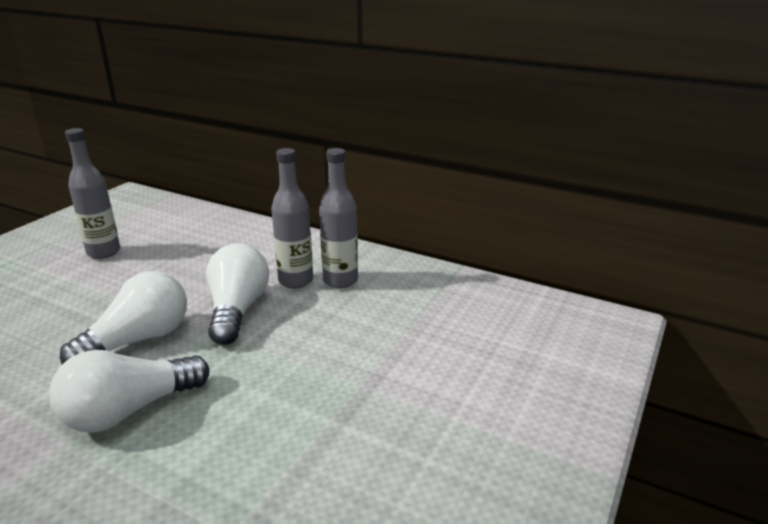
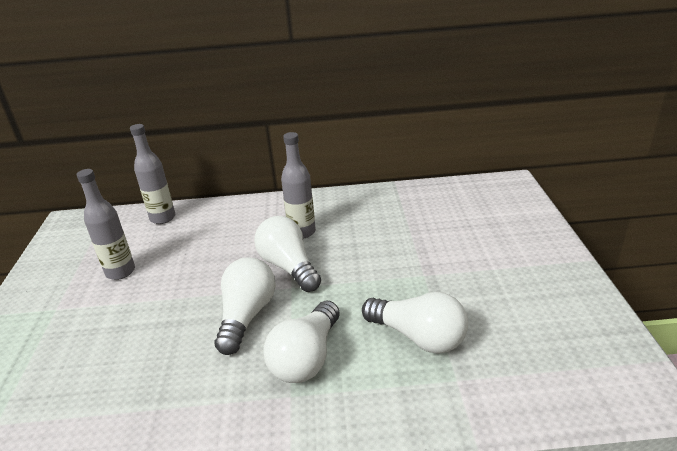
camera: 30 degrees left, 5 degrees up
grey bottle [319,148,358,288] -> grey bottle moved to [130,124,175,224]
none -> white light bulb [362,292,468,354]

